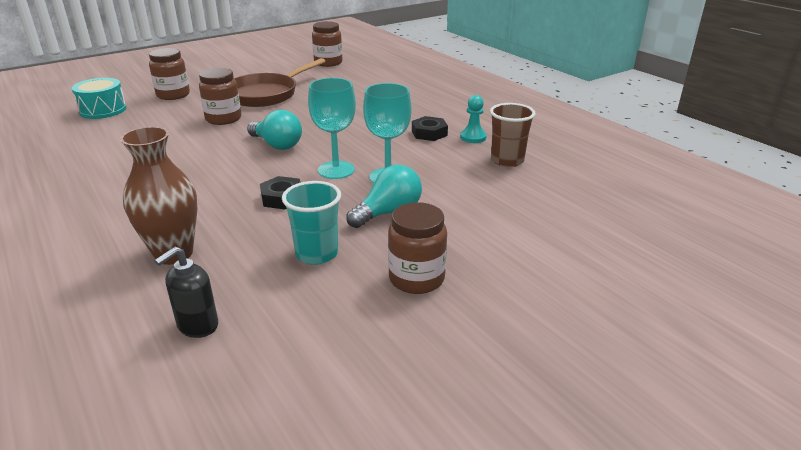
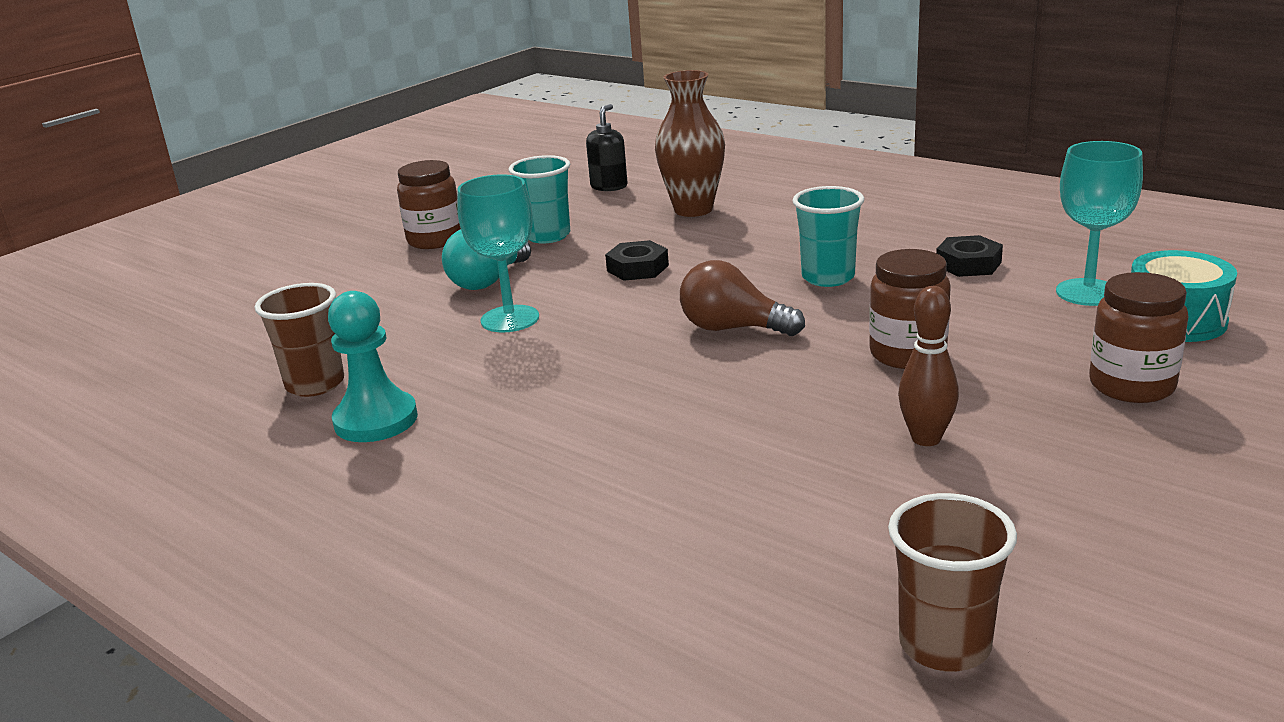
camera: 165 degrees right, 5 degrees down
brown pan [234,58,325,107] -> brown bowling pin [898,286,959,446]
turquoise light bulb [247,110,302,150] -> brown light bulb [680,260,805,336]
turquoise goblet [308,78,356,179] -> turquoise goblet moved to [1056,141,1143,306]
brown jar [312,21,343,67] -> brown cup [888,493,1017,672]
black nut [412,116,448,141] -> black nut moved to [936,235,1003,277]
turquoise pawn [460,95,487,143] -> turquoise pawn [328,291,418,442], size x1.55
none -> turquoise cup [792,186,864,287]

